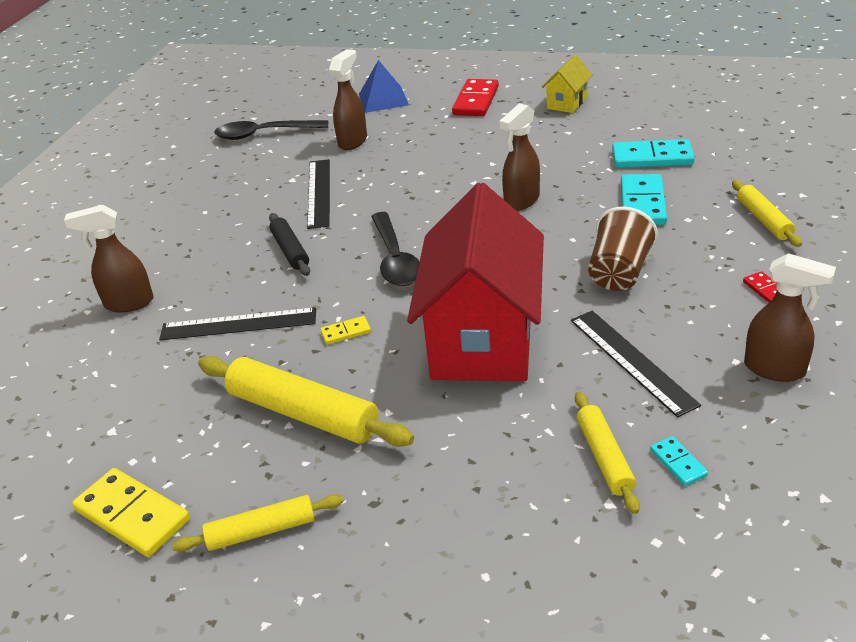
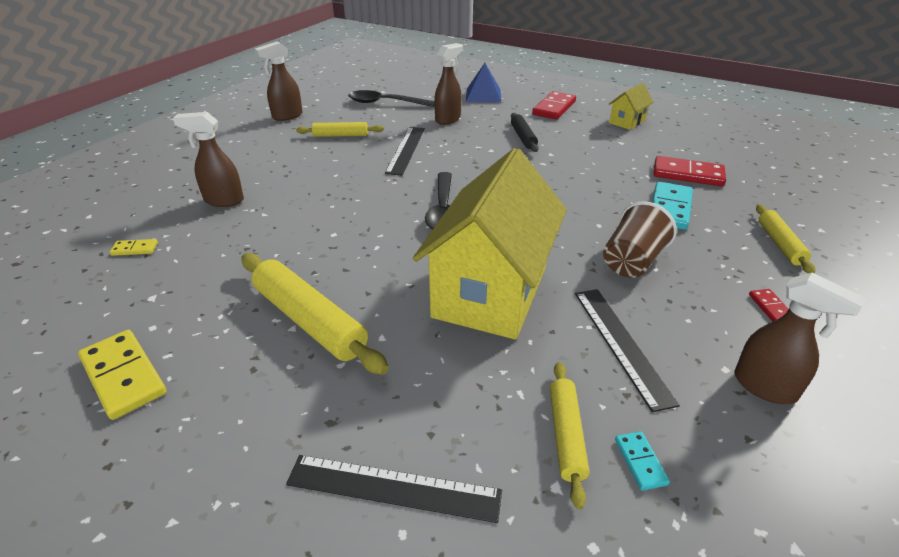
camera: 10 degrees right, 0 degrees up
black ruler [159,307,316,340] -> black ruler moved to [286,455,502,523]
yellow rolling pin [172,494,344,552] -> yellow rolling pin moved to [296,122,384,137]
black rolling pin [269,213,310,276] -> black rolling pin moved to [511,113,539,152]
yellow domino [320,316,371,345] -> yellow domino moved to [110,239,158,256]
red house [407,183,544,381] -> yellow house [413,148,567,339]
brown spray bottle [499,103,540,211] -> brown spray bottle moved to [255,41,302,121]
turquoise domino [612,139,695,168] -> red domino [653,156,726,186]

